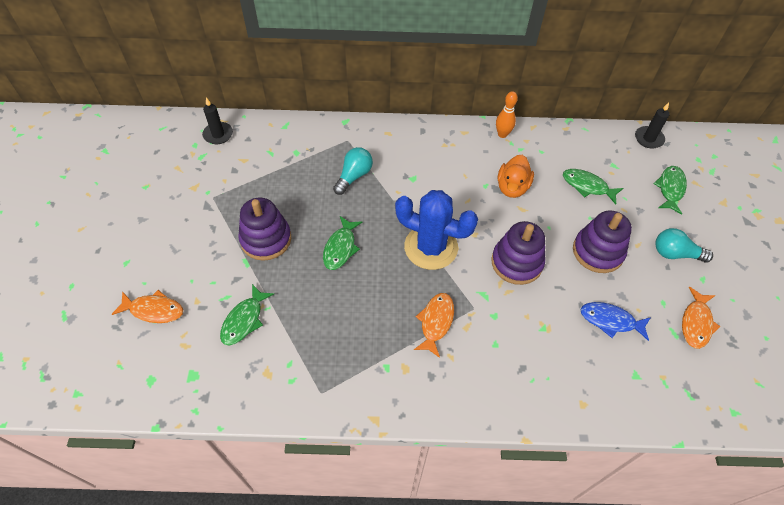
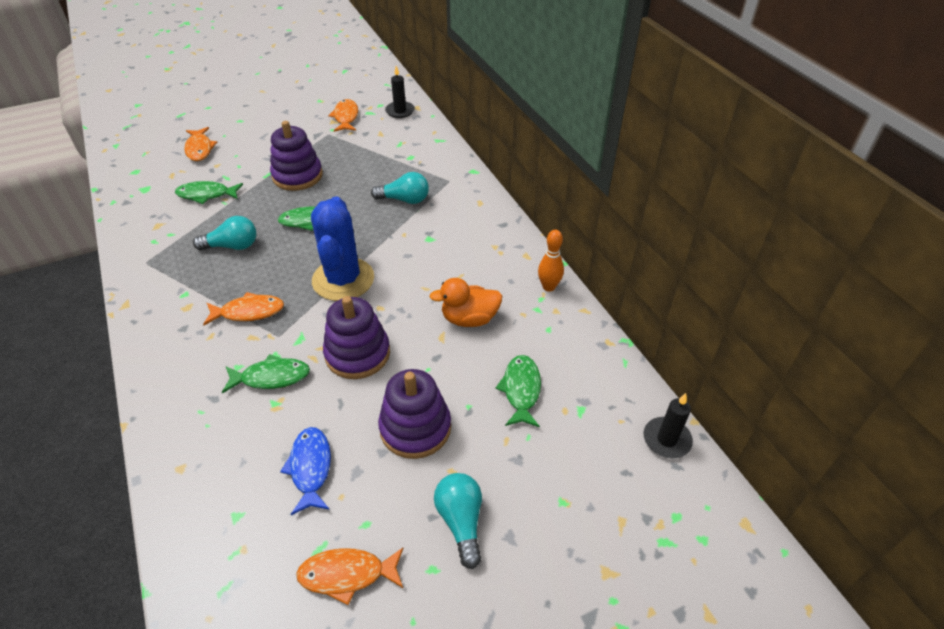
camera: 65 degrees right, 10 degrees down
green fish [653,166,687,215] -> green fish moved to [222,354,310,393]
none -> turquoise light bulb [193,216,256,250]
none -> orange fish [328,99,358,132]

